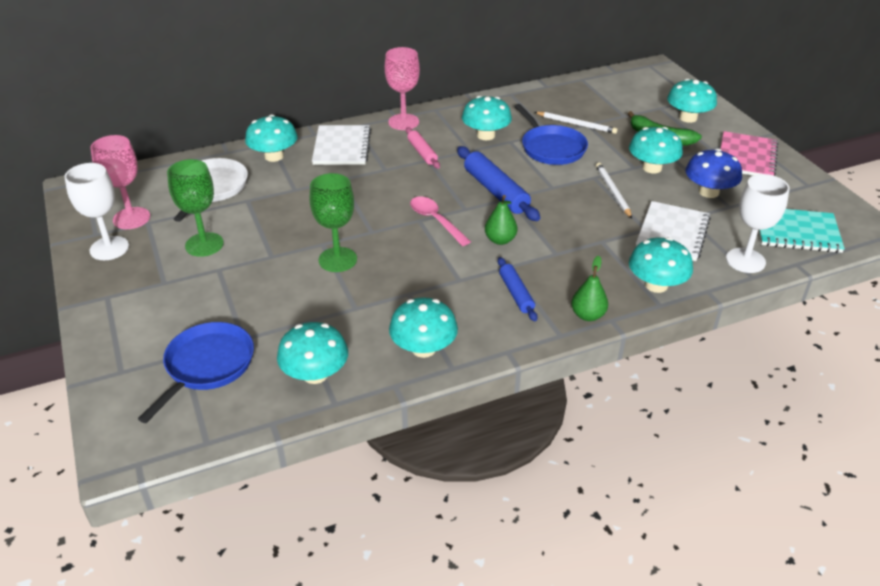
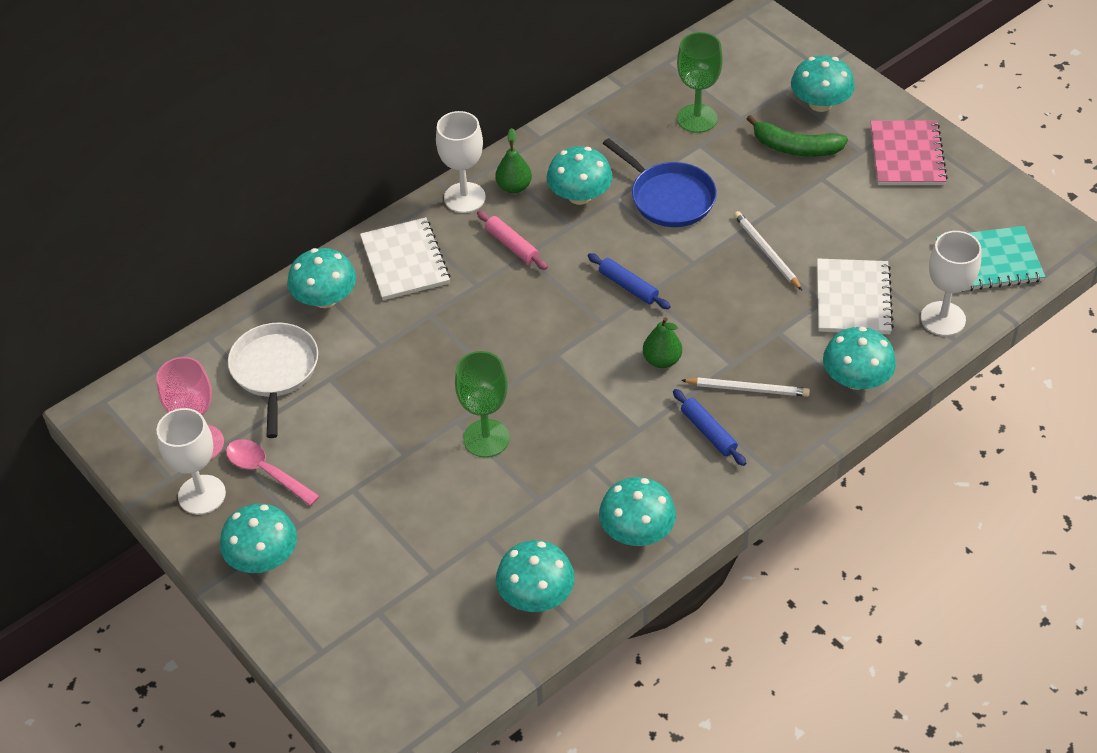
camera: 15 degrees left, 10 degrees up
blue pan [138,322,254,423] -> none
green goblet [167,159,224,257] -> green goblet moved to [677,32,723,133]
pink goblet [385,47,420,130] -> white goblet [436,111,486,213]
pink spoon [410,197,471,246] -> pink spoon moved to [226,439,320,506]
blue rolling pin [457,146,540,221] -> blue rolling pin [588,253,671,309], size x0.59
white pencil [535,112,618,134] -> white pencil moved to [681,378,810,397]
green pear [571,256,608,321] -> green pear moved to [495,128,532,193]
turquoise mushroom [629,127,683,173] -> turquoise mushroom moved to [220,504,297,573]
blue mushroom [685,149,742,198] -> none

